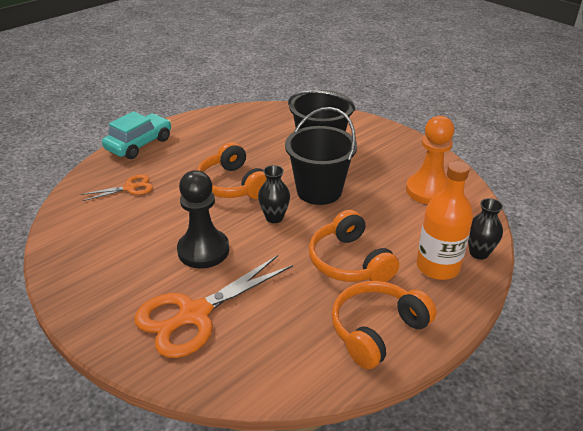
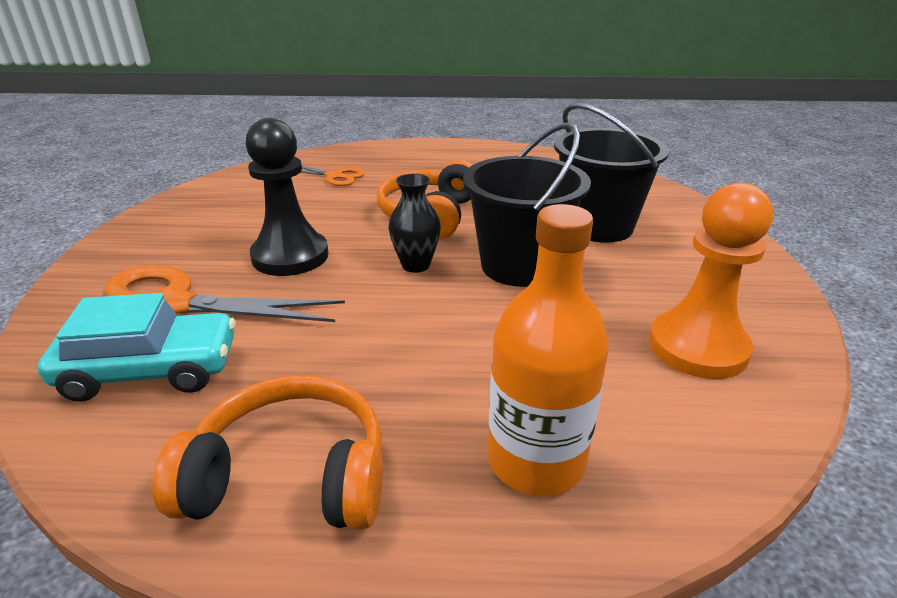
camera: 45 degrees right, 5 degrees down
turquoise car [102,111,171,159] -> turquoise car moved to [38,293,236,401]
orange headphones [309,210,399,282] -> none
black vase [468,198,503,259] -> none

